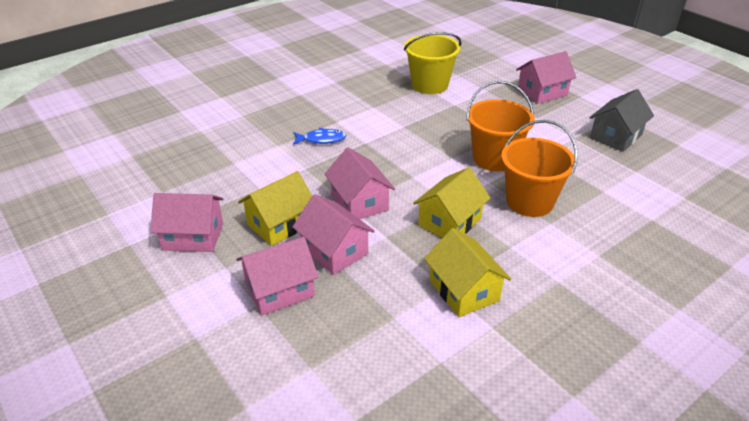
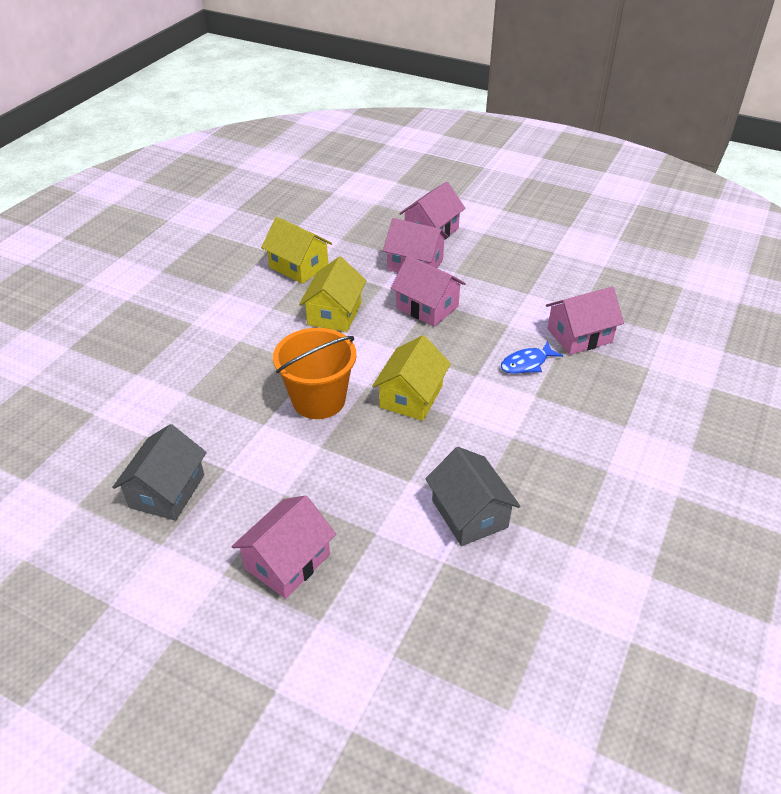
camera: 155 degrees right, 5 degrees up
pink house [150,193,223,252] -> pink house moved to [546,287,624,355]
yellow house [238,171,312,246] -> yellow house moved to [372,335,451,421]
yellow bucket [404,32,461,94] -> grey house [425,447,520,546]
orange bucket [501,120,578,217] -> none

